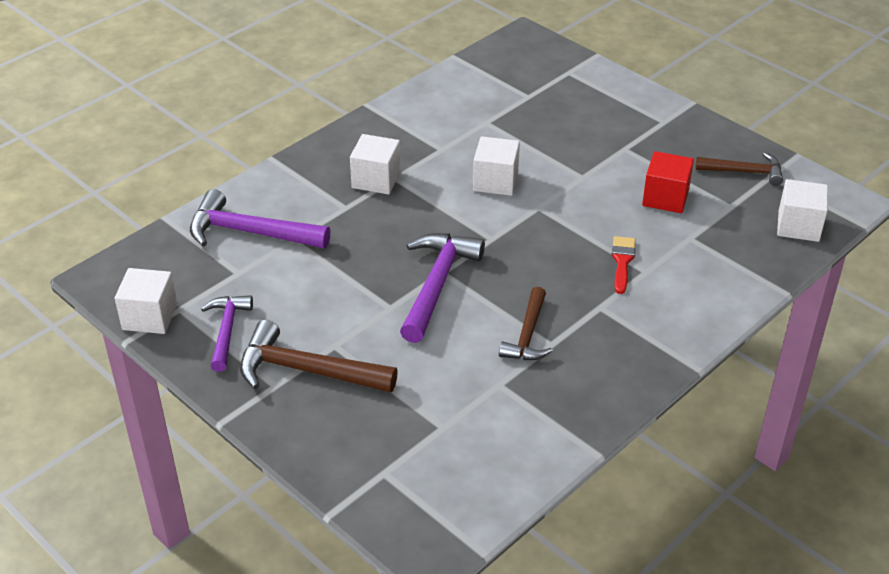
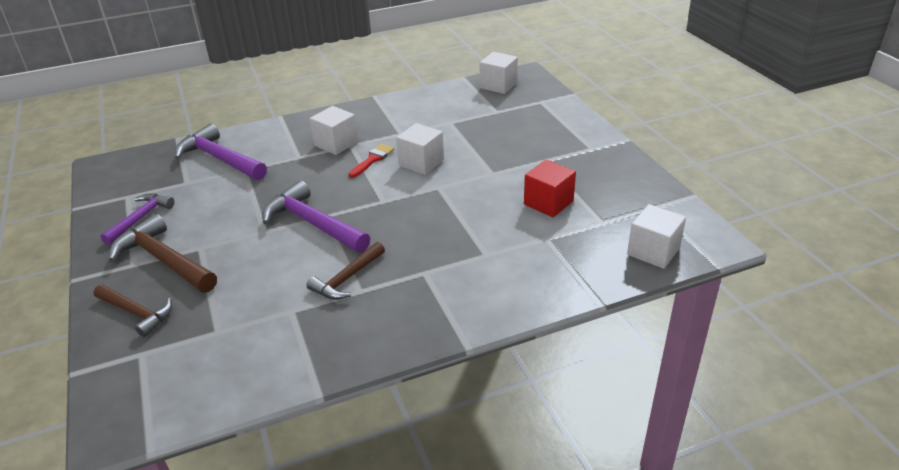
camera: 25 degrees right, 5 degrees down
white cube [114,268,177,334] -> white cube moved to [480,52,518,94]
purple hammer [400,233,485,343] -> purple hammer turned 90 degrees counterclockwise [262,181,370,253]
red brush [612,236,636,294] -> red brush moved to [348,144,394,178]
brown hammer [695,153,783,186] -> brown hammer moved to [94,285,172,337]

